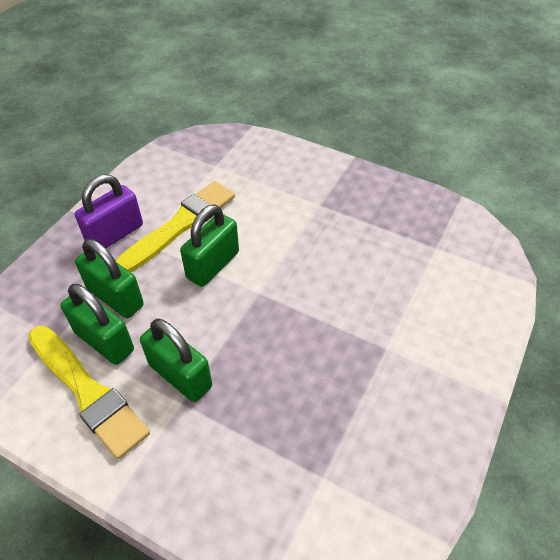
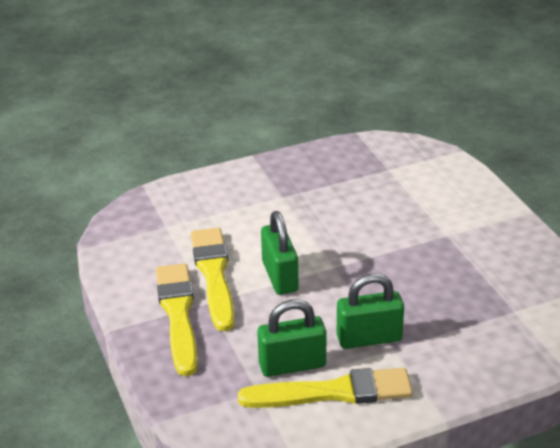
camera: 50 degrees left, 15 degrees down
purple padlock [75,174,143,248] -> yellow brush [156,263,198,376]
green padlock [75,239,144,318] -> none

